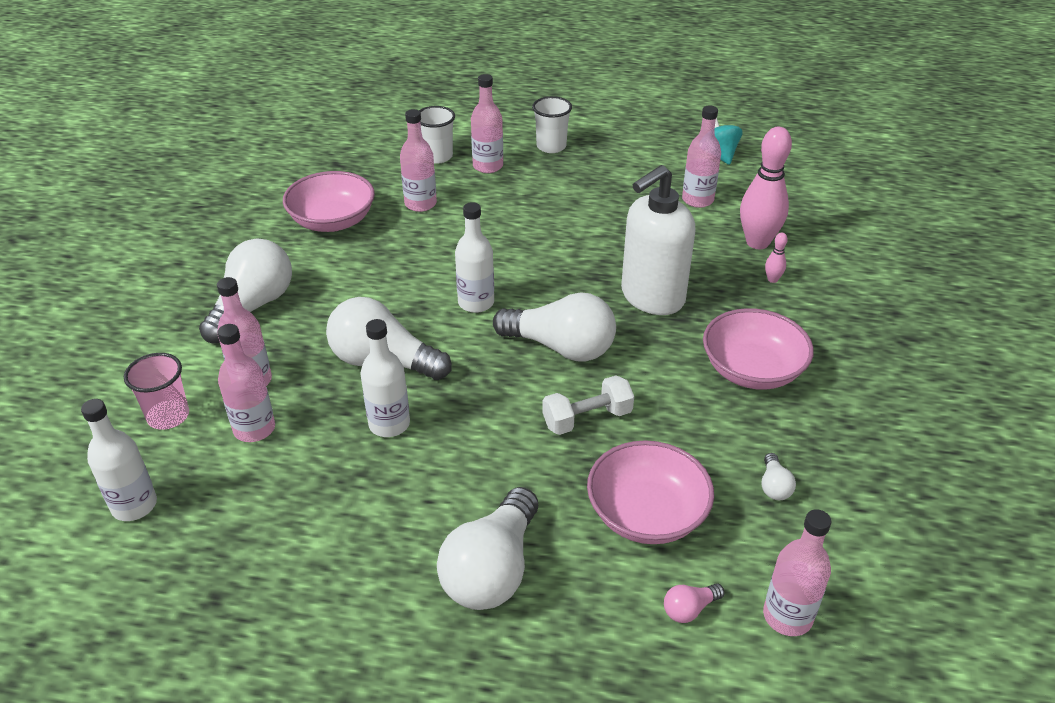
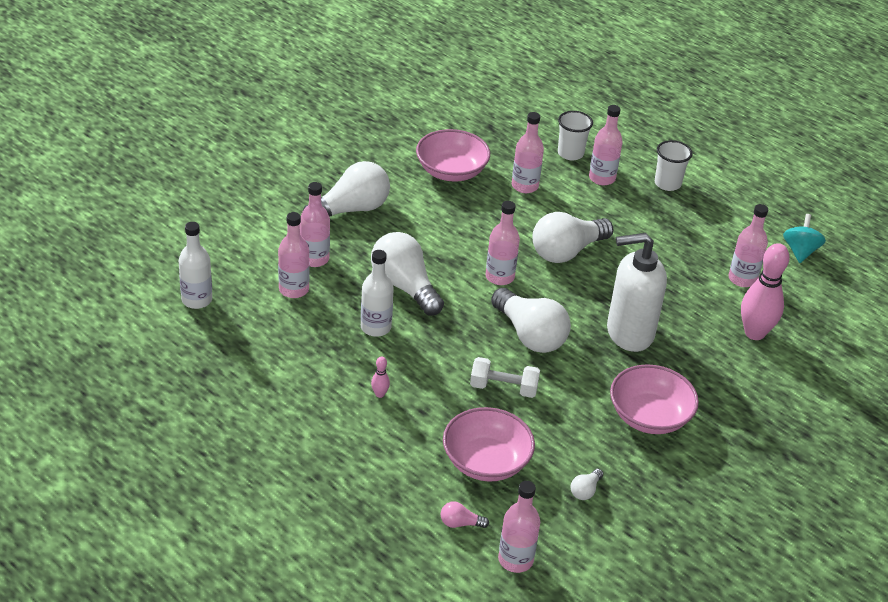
camera: 30 degrees right, 0 degrees up
pink cup [124,353,189,430] -> none
white light bulb [437,487,538,610] -> white light bulb moved to [532,212,613,263]
white bottle [455,202,494,313] -> pink bottle [486,201,520,285]
pink bowling pin [765,232,788,283] -> pink bowling pin moved to [371,356,390,398]

